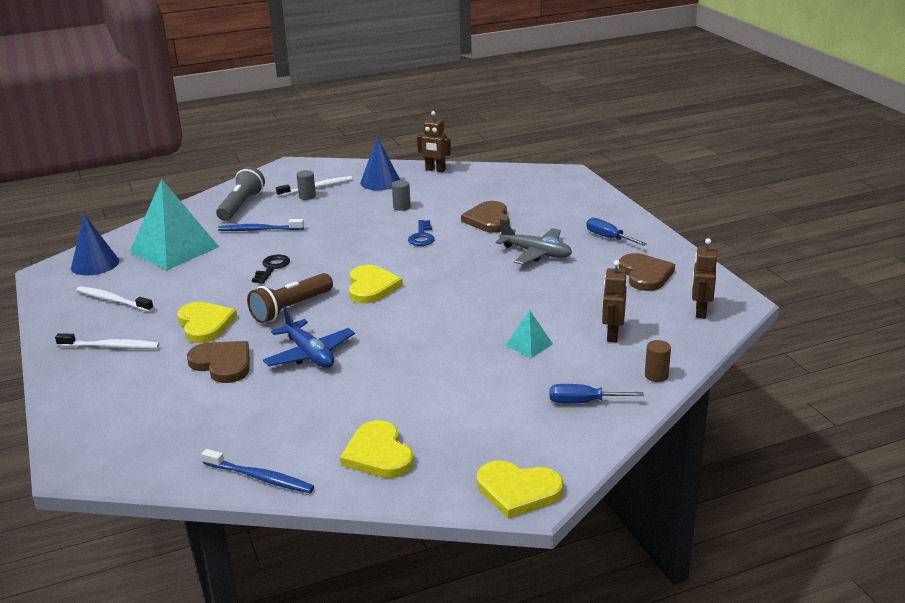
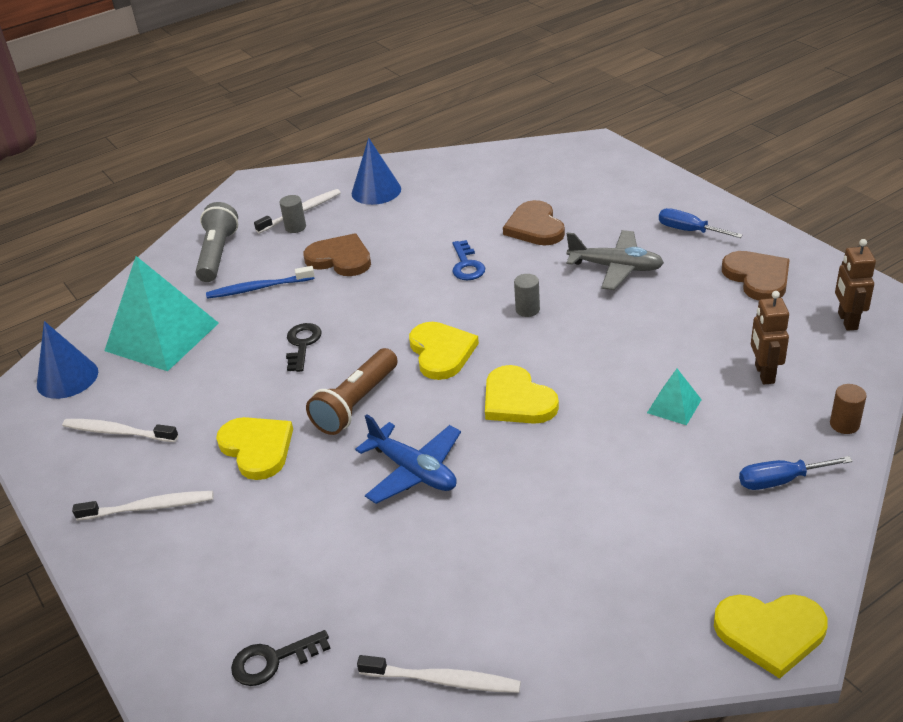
camera: 10 degrees left, 10 degrees up
brown heart [187,341,250,383] -> brown heart moved to [303,233,371,276]
blue toothbrush [201,449,314,493] -> white toothbrush [357,655,521,693]
yellow heart [340,420,414,478] -> yellow heart moved to [485,365,559,424]
grey cylinder [392,180,411,211] -> grey cylinder moved to [514,274,540,317]
brown robot [417,111,451,172] -> none
none -> black key [231,630,331,686]

